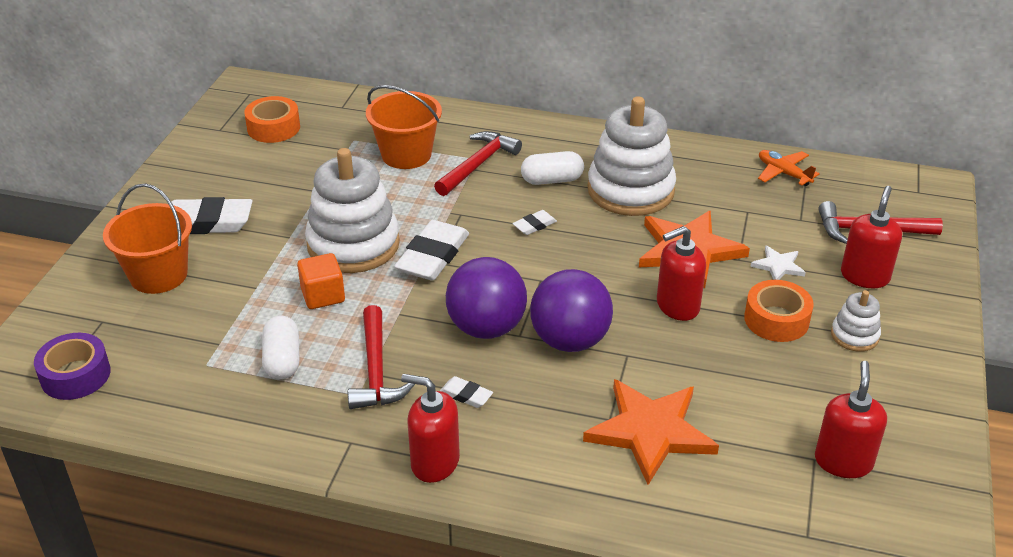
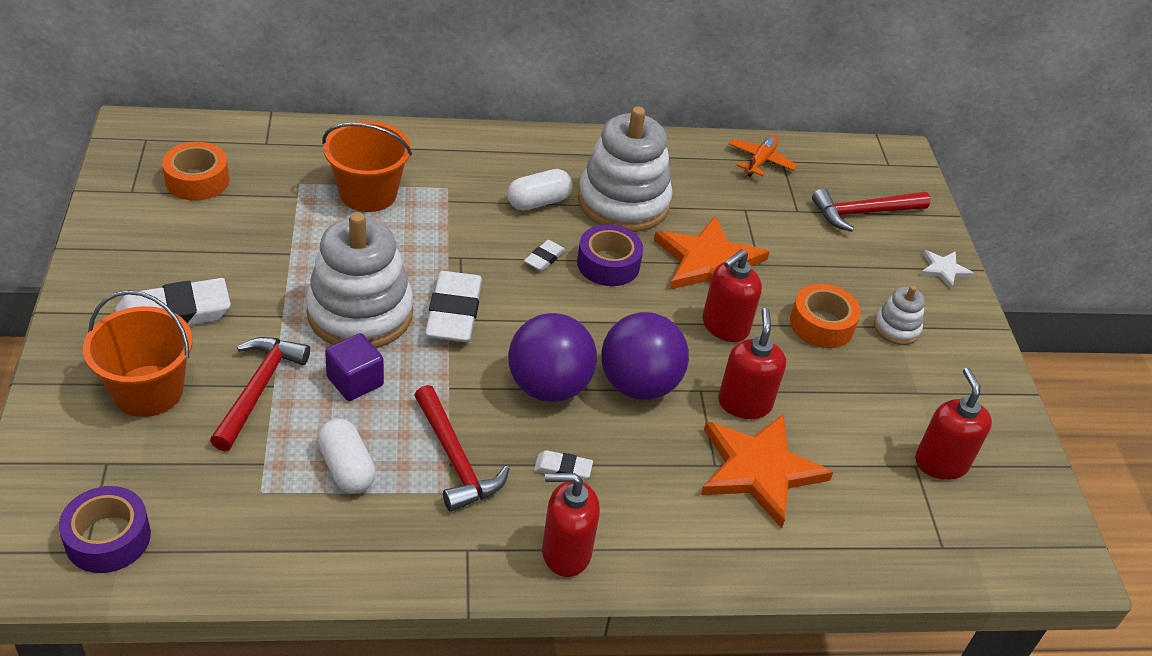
camera: 25 degrees left, 5 degrees up
orange cube [297,253,345,309] -> purple cube [325,333,384,401]
red hammer [434,131,522,196] -> red hammer moved to [210,337,310,451]
white star [750,245,806,280] -> white star moved to [920,250,974,289]
orange plane [758,150,820,186] -> orange plane turned 90 degrees clockwise [729,136,797,177]
red soap dispenser [841,186,902,288] -> red soap dispenser moved to [718,308,786,419]
none -> purple tape [577,224,643,286]

